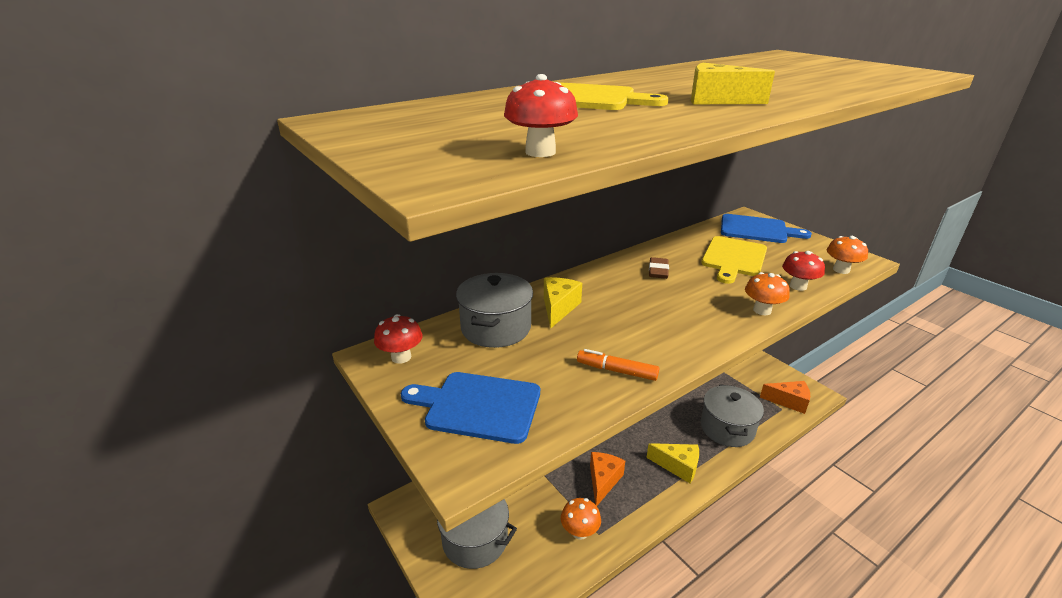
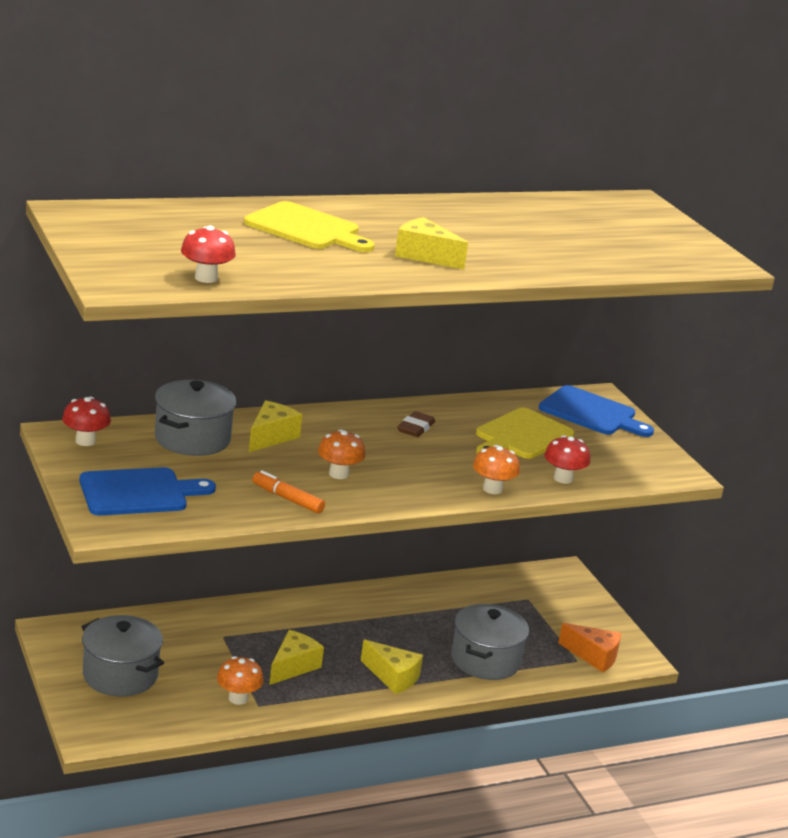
camera: 10 degrees right, 5 degrees down
blue cutting board [401,372,540,444] -> blue cutting board turned 135 degrees clockwise [79,467,216,516]
orange cheese [590,452,625,506] -> yellow cheese [269,630,324,685]
orange mushroom [827,236,868,274] -> orange mushroom moved to [318,429,365,479]

